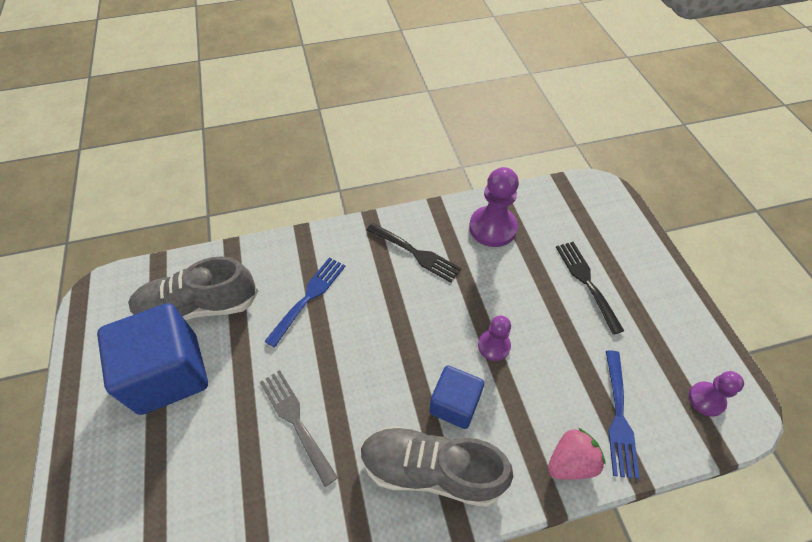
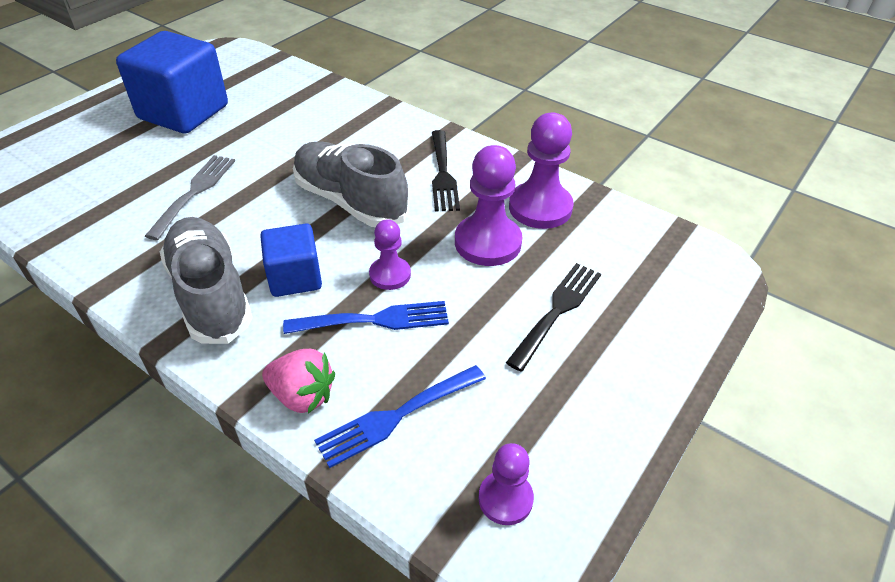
camera: 50 degrees right, 10 degrees down
grey shoe [128,257,258,320] -> grey shoe moved to [293,141,410,227]
blue fork [264,257,346,348] -> blue fork moved to [283,301,449,334]
none -> purple pawn [455,145,522,266]

